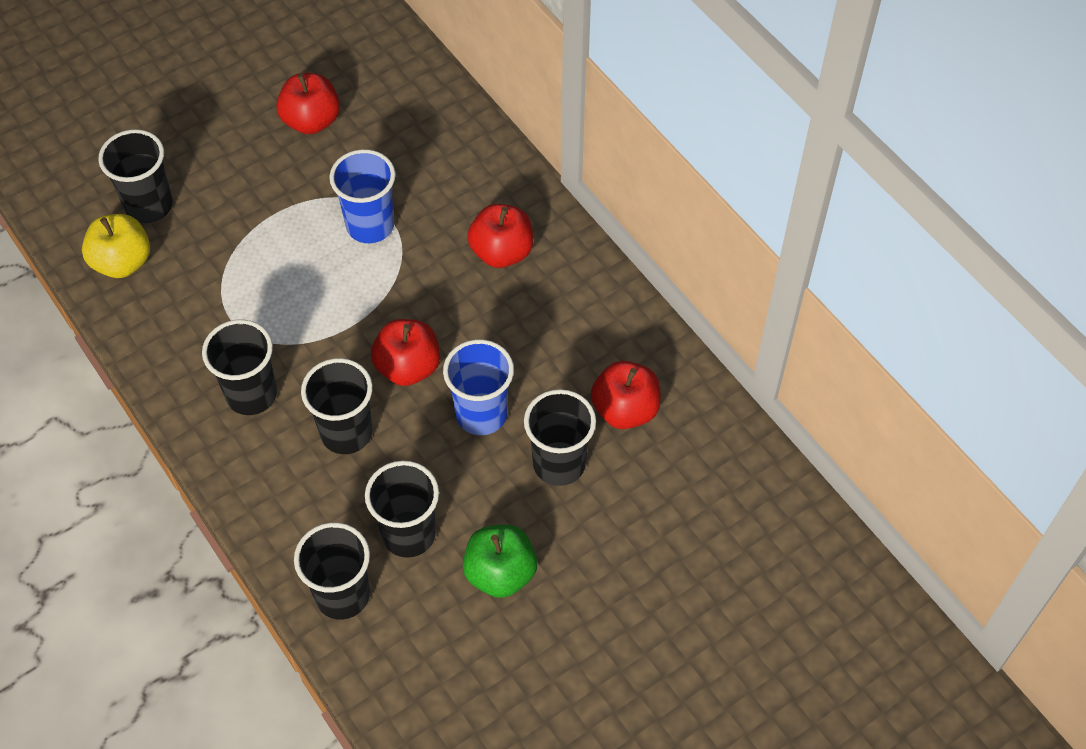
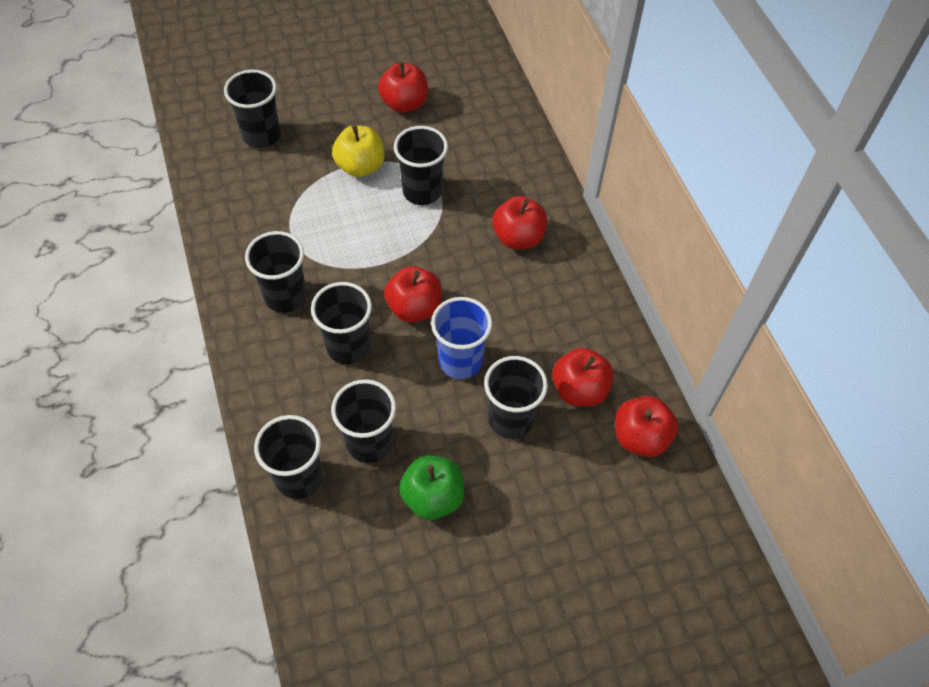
camera: 15 degrees right, 0 degrees up
yellow apple [82,214,150,278] -> yellow apple moved to [332,125,385,177]
blue cup [329,149,395,243] -> black cup [394,126,448,205]
none -> red apple [615,396,678,457]

